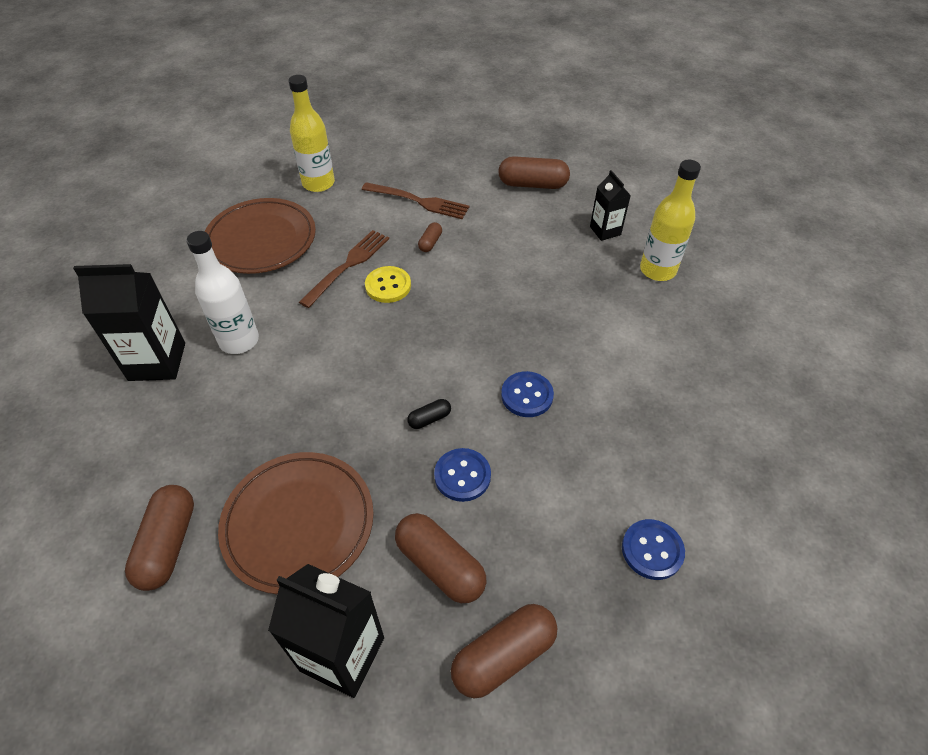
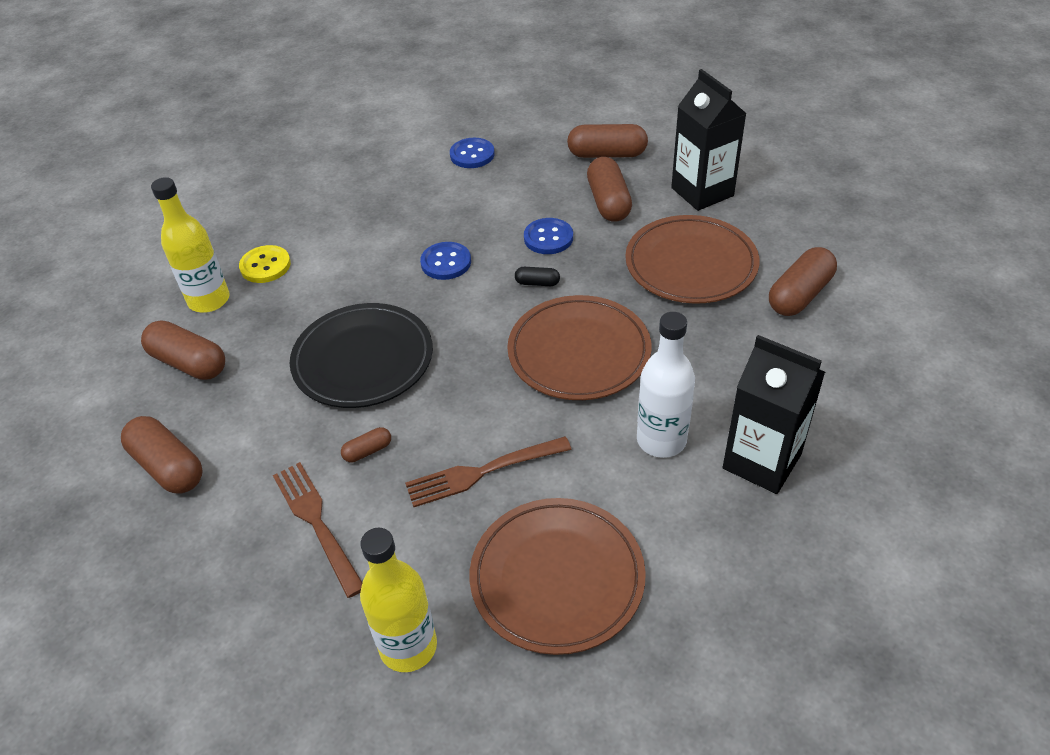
camera: 140 degrees left, 5 degrees down
yellow button [365,266,411,303] -> yellow button moved to [239,245,291,283]
black carton [590,170,631,241] -> brown capsule [141,320,225,380]
none -> black plate [290,303,433,408]
none -> brown plate [507,295,652,400]

